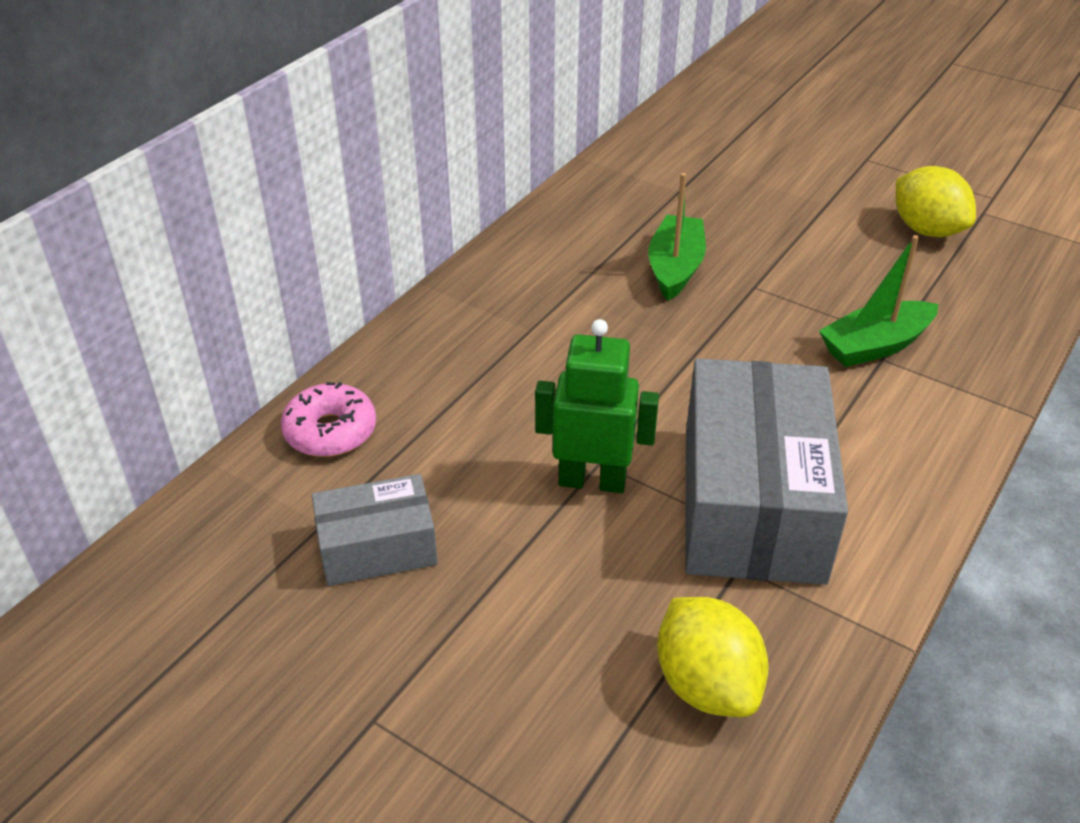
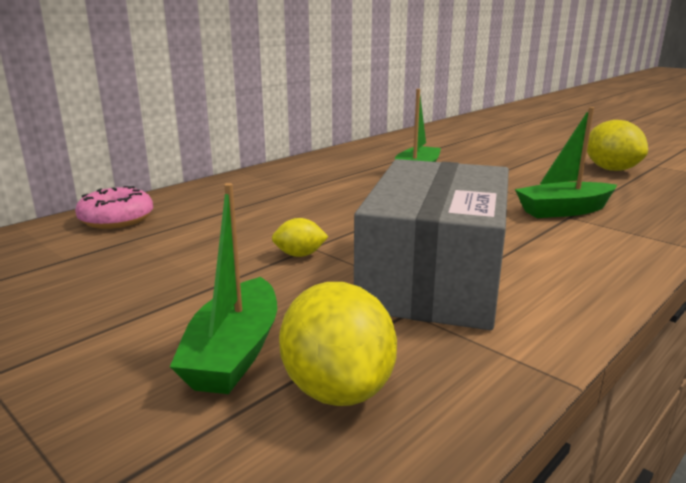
camera: 10 degrees right, 20 degrees down
grey box [312,474,438,586] -> none
green robot [535,319,659,493] -> yellow lemon [272,218,329,257]
none -> green boat [170,183,277,394]

